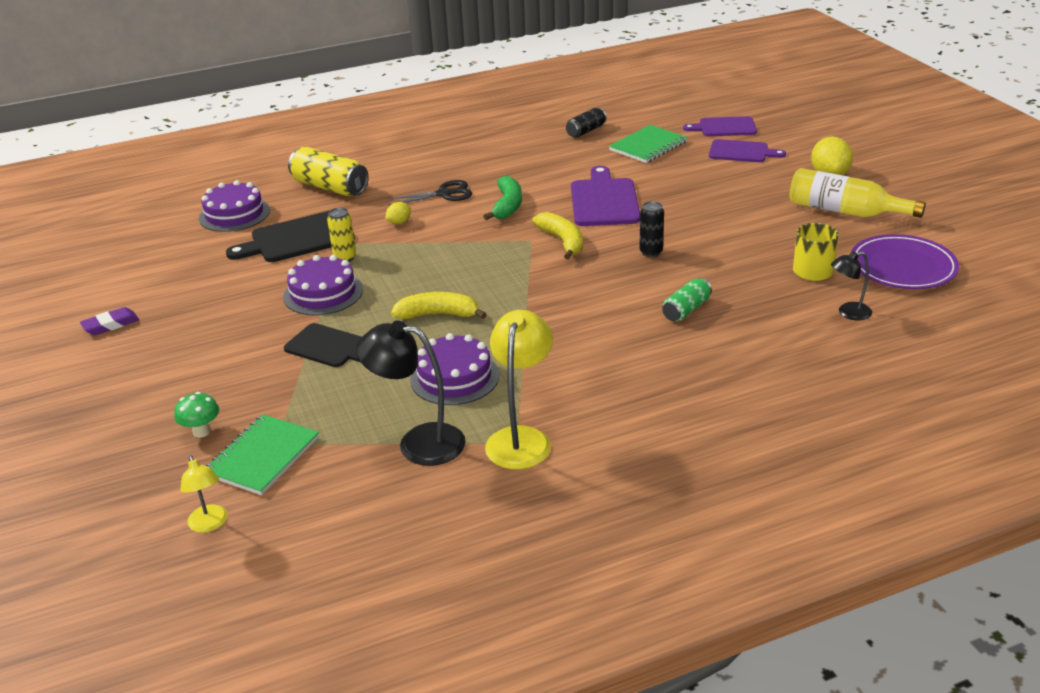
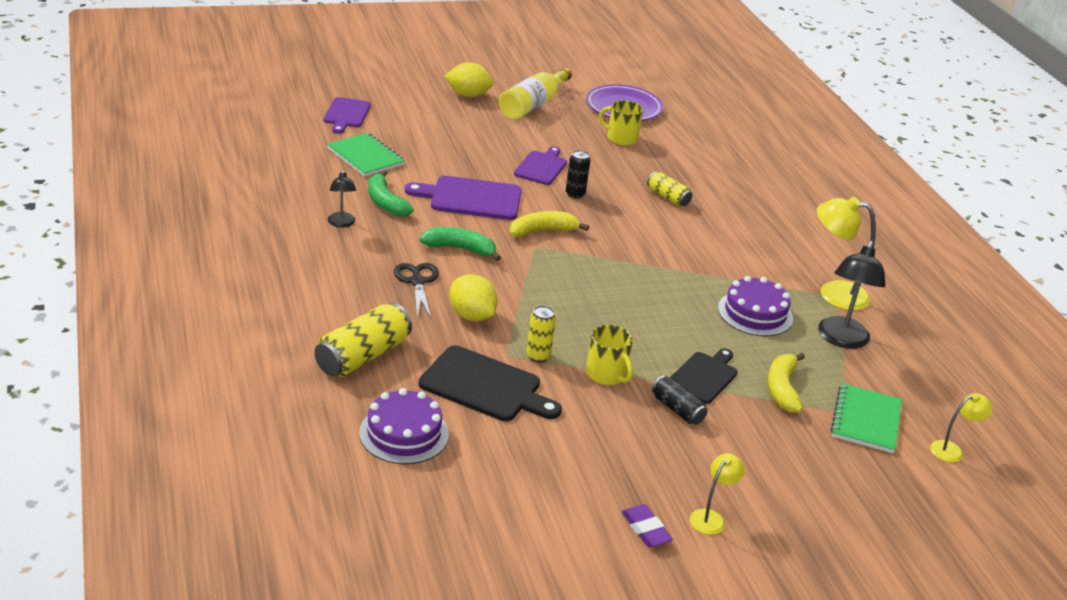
camera: 90 degrees left, 0 degrees up
green mushroom [174,392,219,438] -> none
green notebook [206,414,319,495] -> green notebook turned 75 degrees clockwise [831,383,902,453]
black cutting board [226,211,355,262] -> black cutting board turned 45 degrees counterclockwise [419,345,562,421]
purple cake [283,255,363,315] -> yellow mug [586,325,633,385]
yellow lemon [385,202,411,224] -> yellow lemon [449,274,498,322], size x1.88
yellow banana [391,292,487,319] -> yellow banana moved to [768,353,805,413]
black can [566,108,606,138] -> black can moved to [652,376,708,425]
green can [662,278,712,321] -> yellow can [647,172,692,206]
purple cutting board [709,139,786,162] -> purple cutting board moved to [514,146,567,185]
black lamp [831,251,872,321] -> black lamp moved to [328,169,356,227]
none -> green banana [368,170,414,216]
none -> yellow lamp [690,453,745,535]

